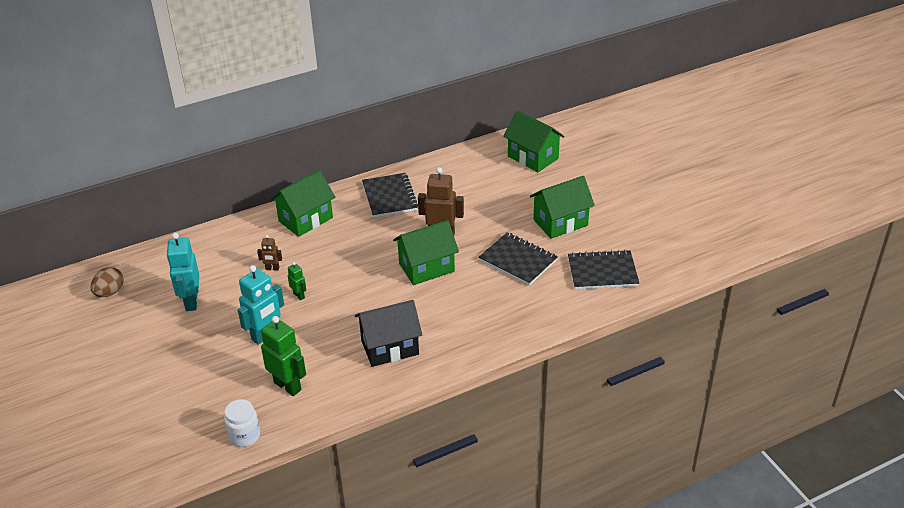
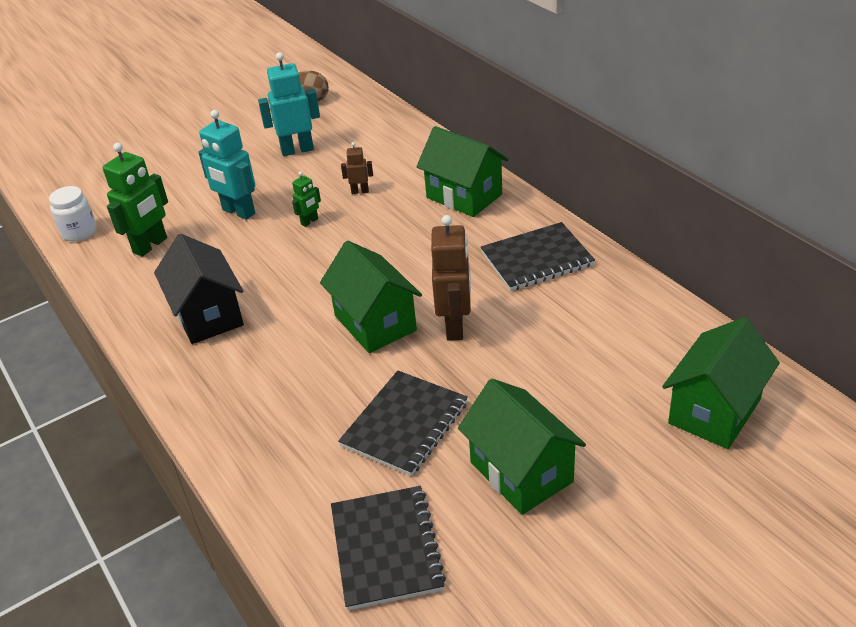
camera: 85 degrees right, 0 degrees up
brown robot [257,235,282,271] -> brown robot turned 90 degrees clockwise [341,142,373,194]

